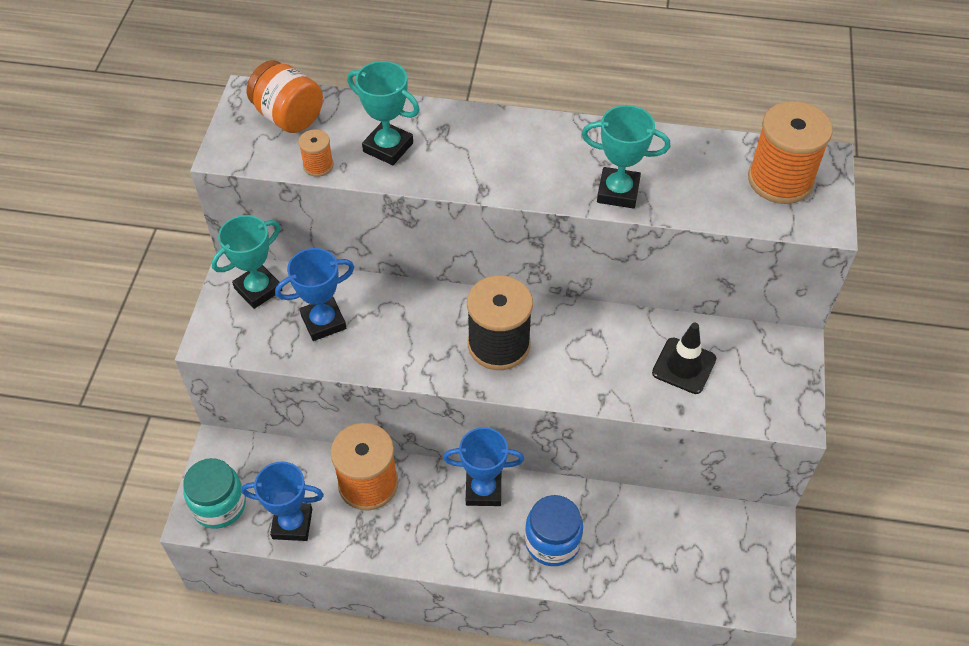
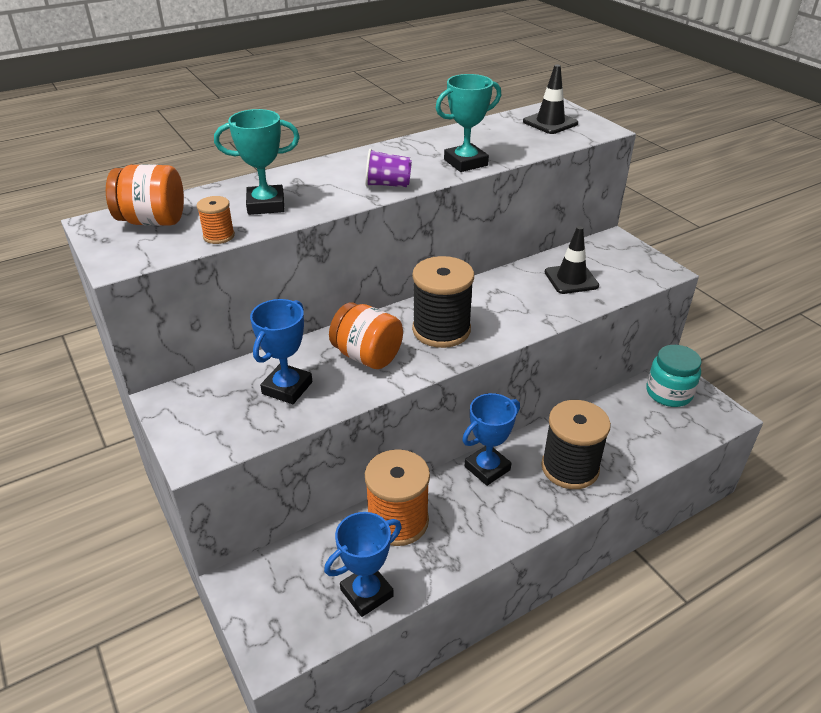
camera: 40 degrees left, 15 degrees down
turquoise jar [183,458,246,529] -> turquoise jar moved to [646,345,702,407]
turquoise trophy [211,215,282,309] -> none
blue jar [525,495,583,566] -> black spool [541,400,611,489]
orange spool [748,101,833,204] -> black traffic cone [523,65,578,134]
none -> orange jar [329,302,403,369]
none -> purple cup [365,148,412,187]

